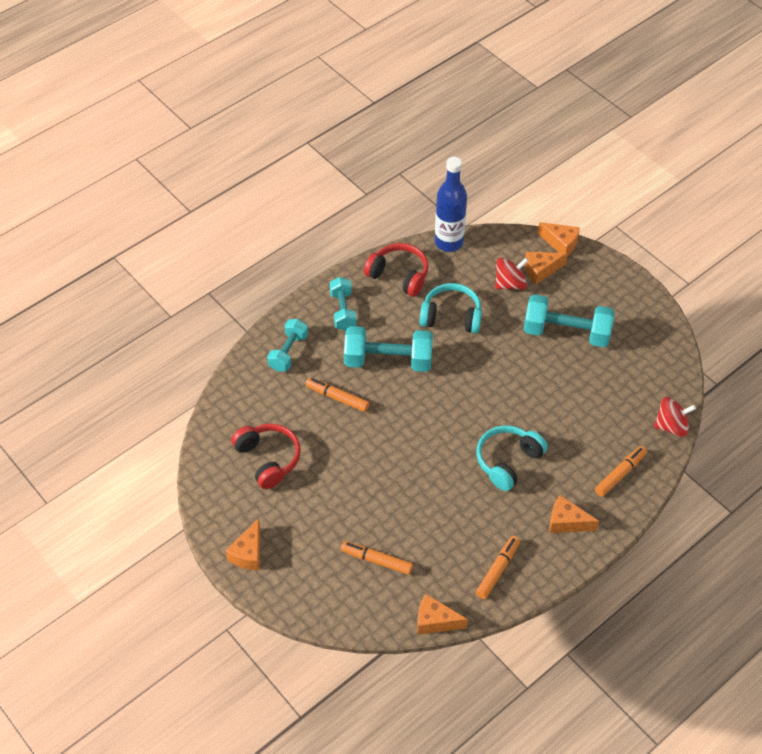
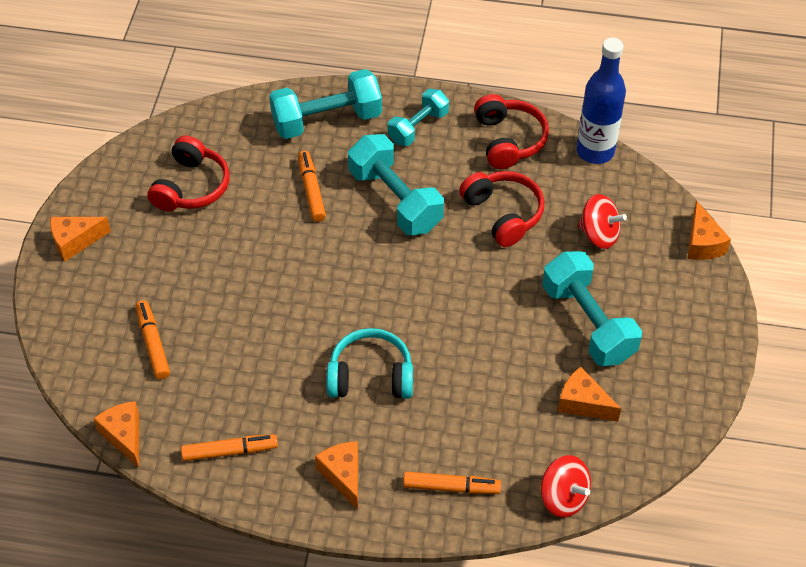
camera: 50 degrees right, 0 degrees up
turquoise dumbbell [267,319,308,372] -> turquoise dumbbell [269,69,382,139], size x1.60
turquoise headphones [420,283,482,333] -> red headphones [459,171,545,247]
orange cheese [525,252,568,284] -> orange cheese moved to [558,367,621,422]

